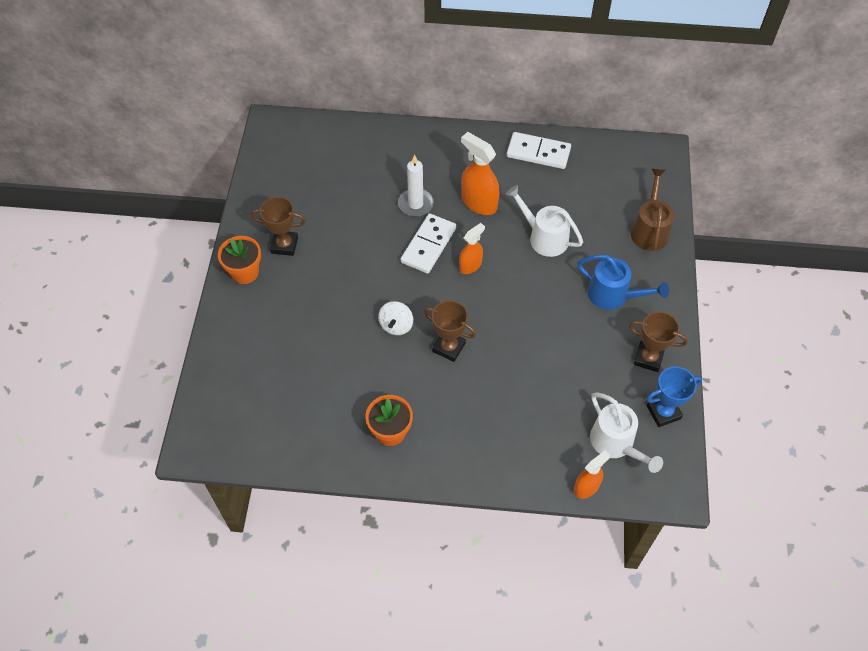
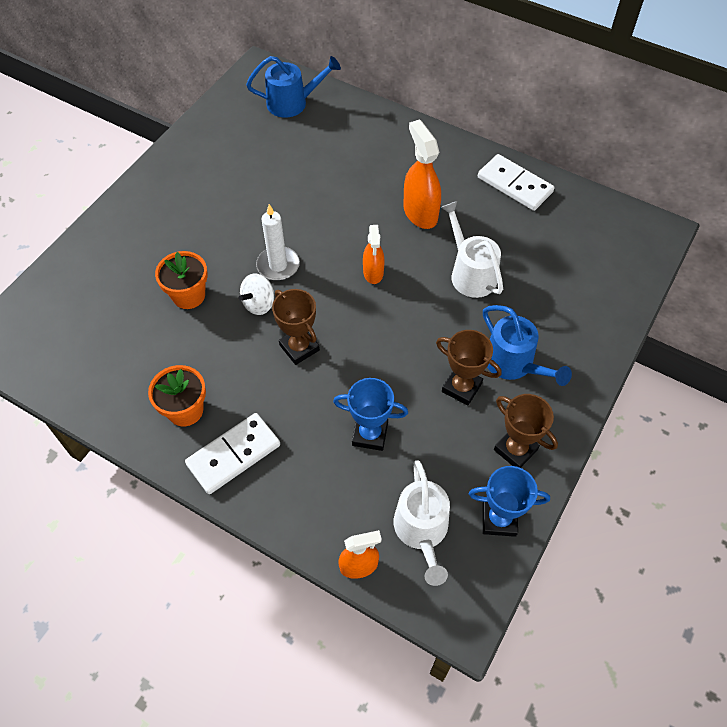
camera: 25 degrees right, 0 degrees up
orange flower pot [218,236,261,284] -> orange flower pot moved to [155,251,208,309]
brown trophy [251,197,306,256] -> brown trophy moved to [436,330,502,406]
white candle [398,155,434,217] -> white candle moved to [256,204,300,281]
white domino [401,213,456,273] -> white domino moved to [185,413,280,494]
orange spray bottle [459,223,485,274] -> orange spray bottle turned 105 degrees clockwise [363,225,384,284]
brown watering can [631,169,674,251] -> none
none -> blue watering can [246,56,341,118]
none -> blue trophy [333,378,408,451]

